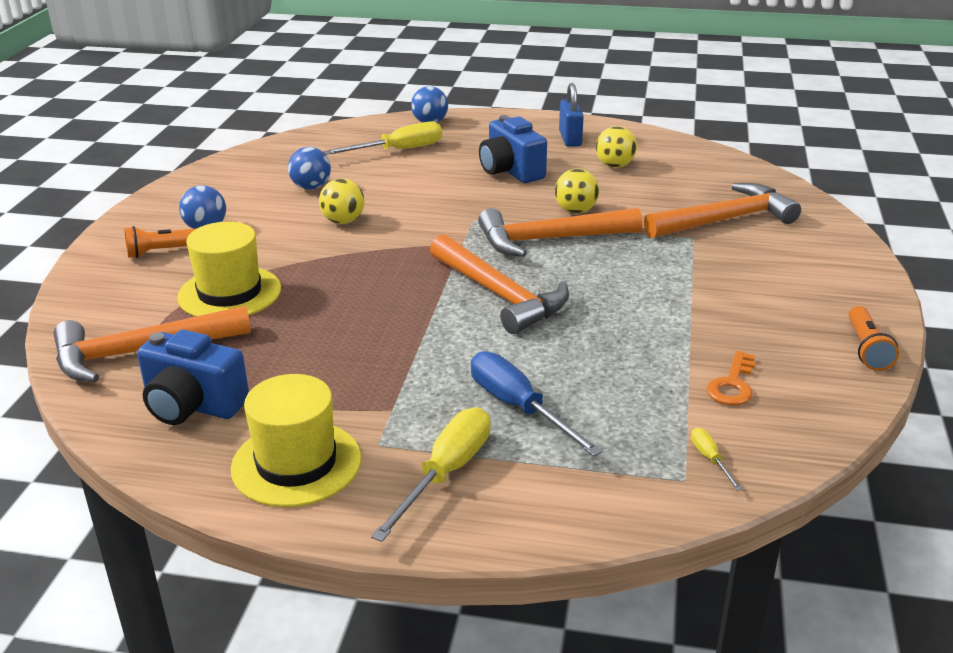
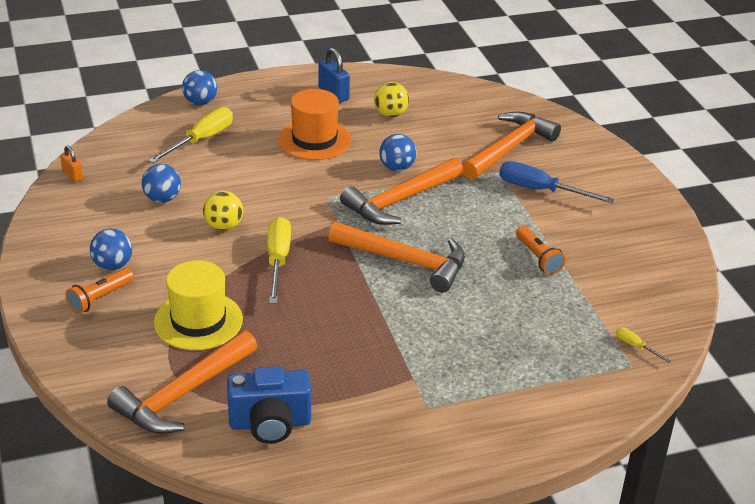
camera: 30 degrees left, 5 degrees up
yellow hat [231,374,361,507] -> none
yellow screwdriver [371,407,490,542] -> yellow screwdriver moved to [267,217,291,304]
blue screwdriver [471,351,603,456] -> blue screwdriver moved to [499,161,615,204]
blue camera [479,115,547,183] -> orange hat [278,89,351,160]
yellow ball [555,169,599,213] -> blue ball [379,134,417,171]
orange key [706,351,756,406] -> none
orange flashlight [848,306,899,371] -> orange flashlight moved to [516,226,566,275]
none -> orange padlock [60,145,83,182]

